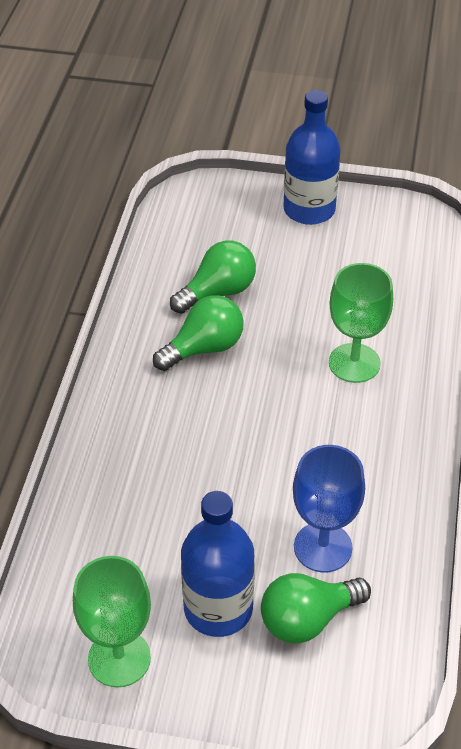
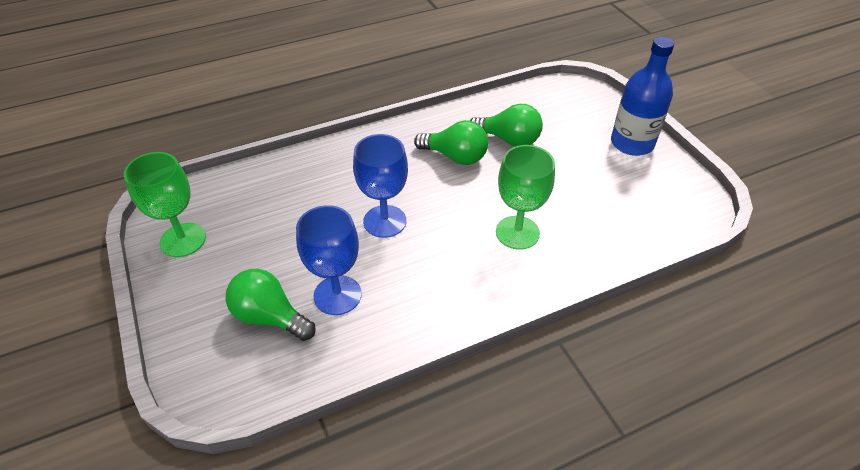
camera: 55 degrees right, 0 degrees up
blue bottle [181,491,255,637] -> none
none -> blue goblet [353,134,408,238]

